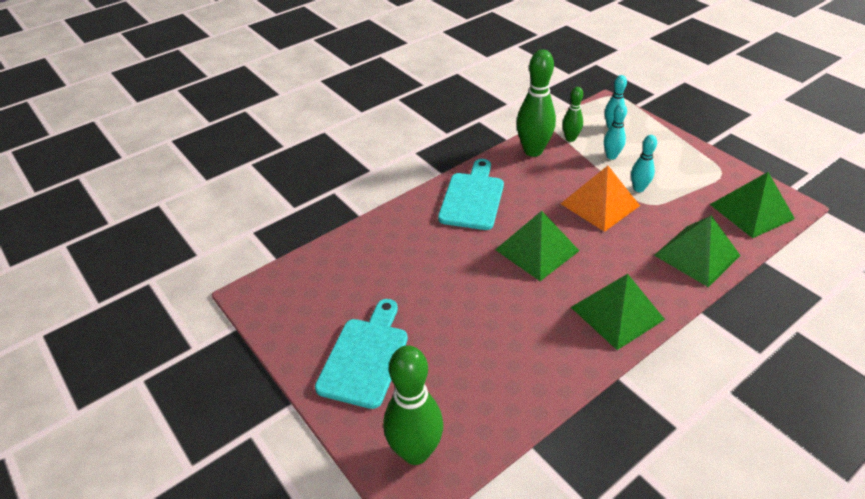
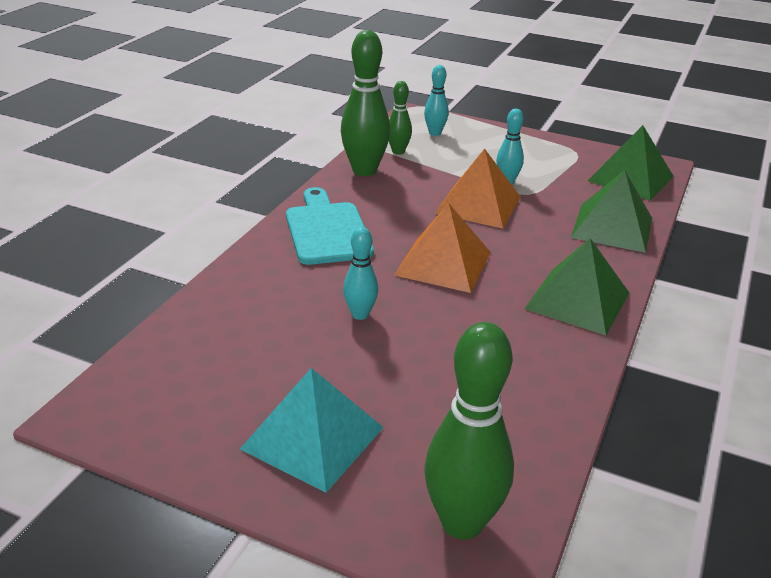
camera: 30 degrees left, 10 degrees down
turquoise cutting board [315,299,408,409] -> turquoise pyramid [240,368,384,493]
green pyramid [495,211,579,281] -> orange pyramid [394,203,491,293]
turquoise bowling pin [604,103,627,160] -> turquoise bowling pin moved to [343,227,378,320]

